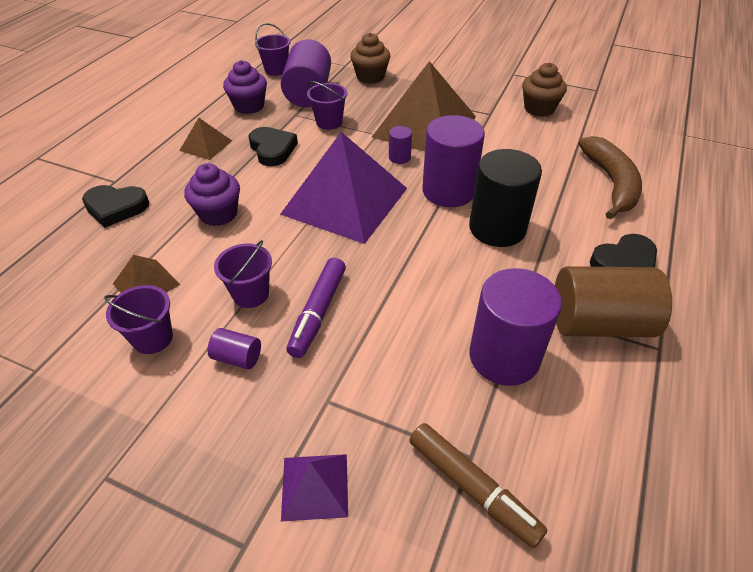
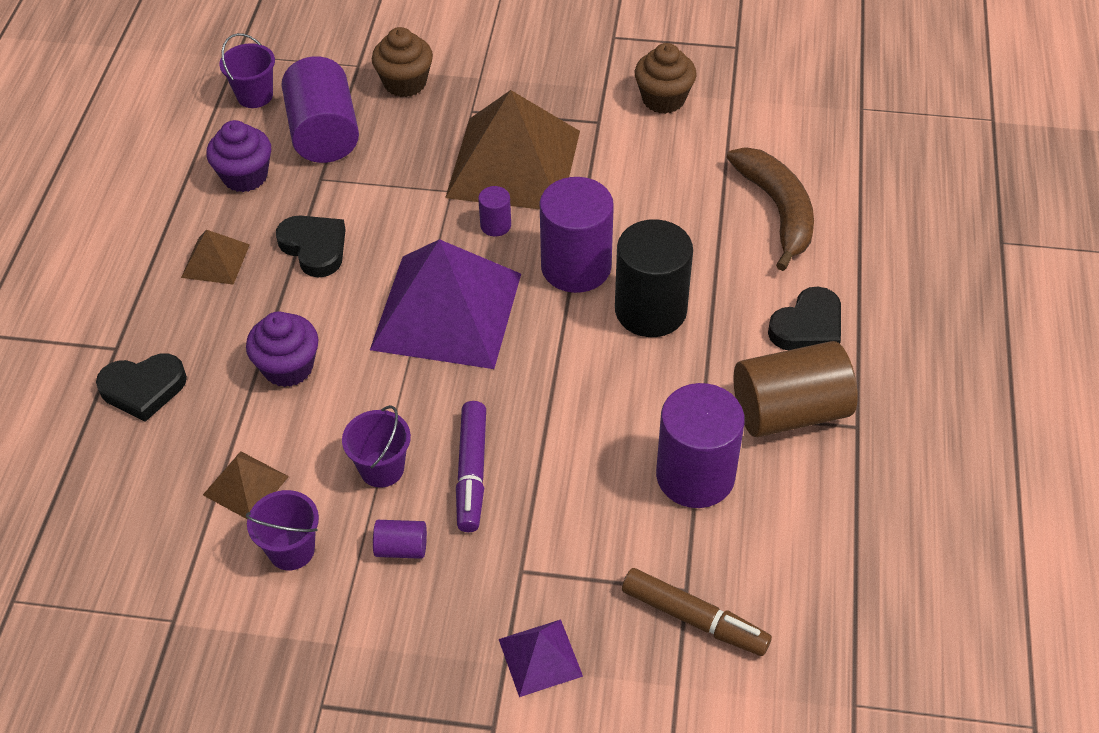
camera: 15 degrees left, 5 degrees up
purple bucket [307,81,347,130] -> none

